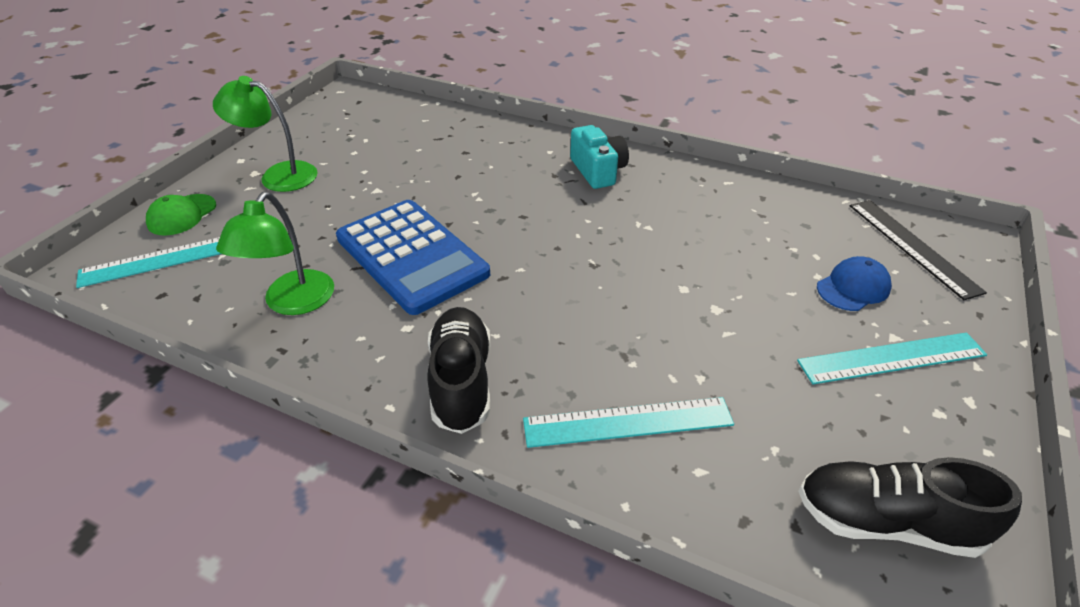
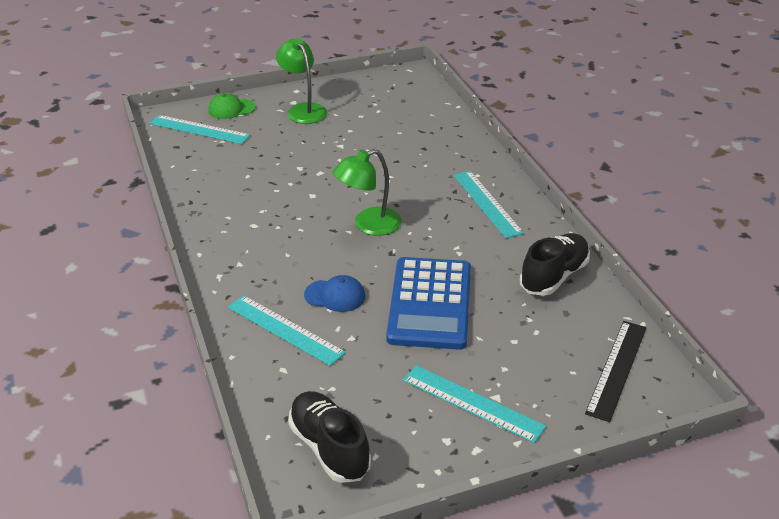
camera: 45 degrees right, 5 degrees down
green lamp [216,192,334,315] -> green lamp moved to [333,149,402,236]
blue calculator [336,200,490,315] -> blue calculator moved to [386,257,471,350]
black shoe [427,307,491,434] -> black shoe moved to [520,233,590,296]
turquoise camera [570,125,629,189] -> turquoise ruler [453,171,524,238]
blue cap [817,256,892,311] -> blue cap moved to [304,275,365,312]

